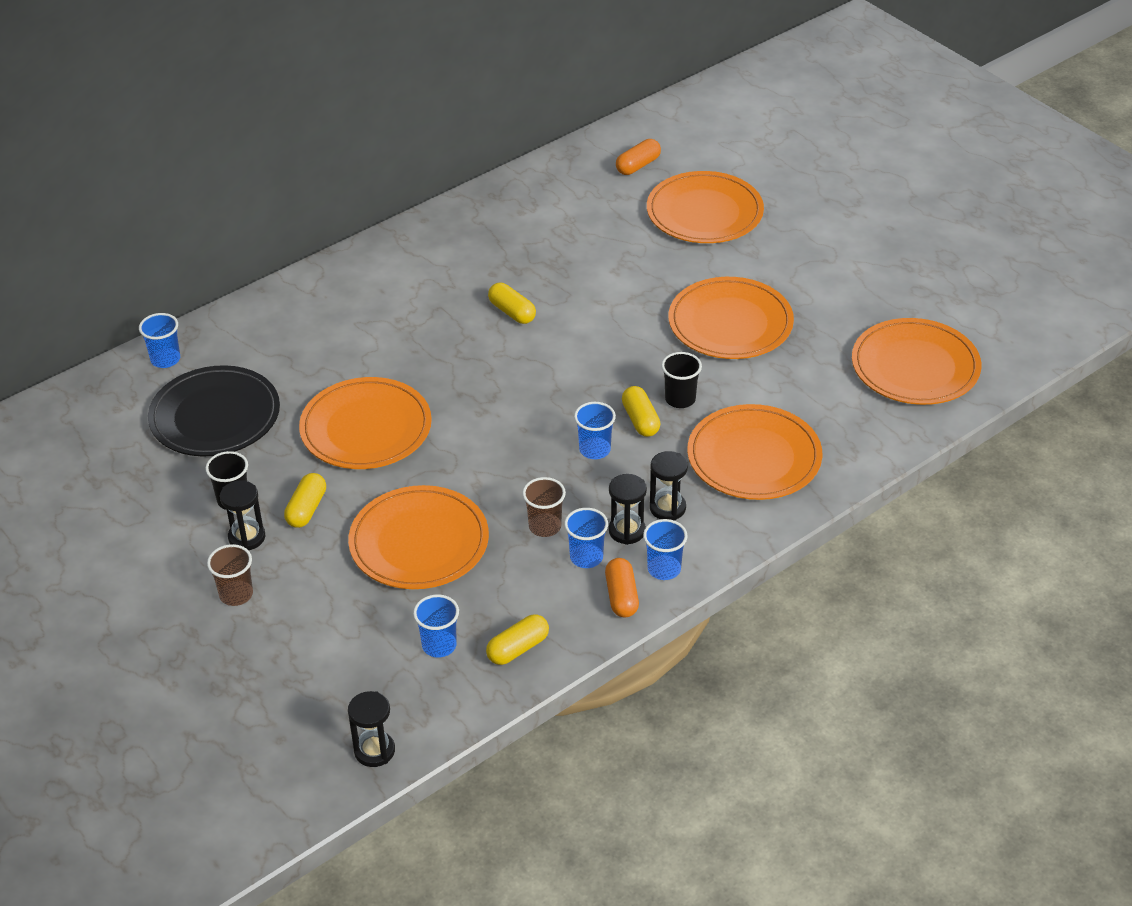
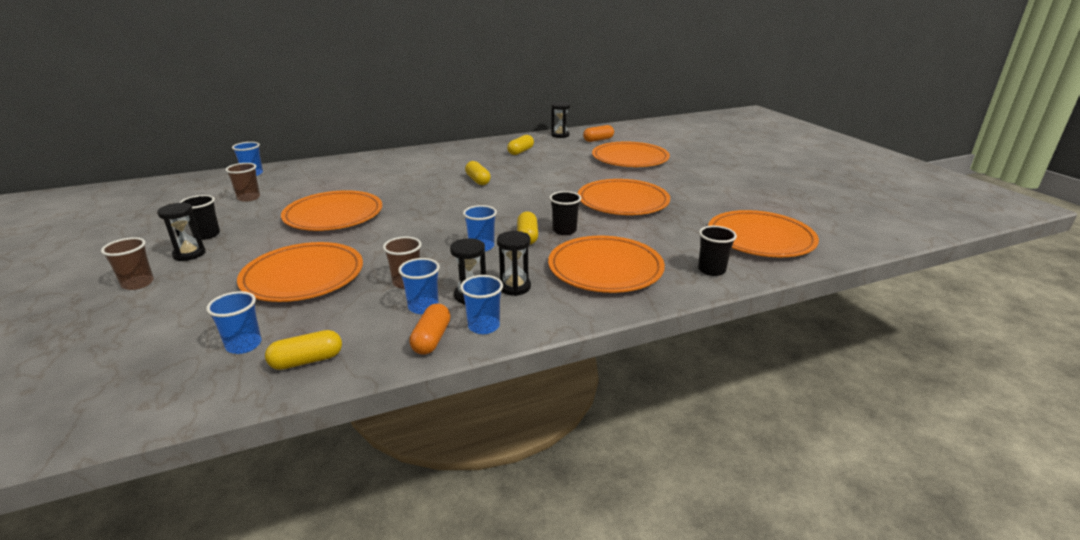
camera: 15 degrees right, 15 degrees down
black plate [148,365,280,457] -> brown cup [225,163,260,202]
yellow capsule [284,473,326,528] -> yellow capsule moved to [507,135,534,155]
black hourglass [348,691,395,767] -> black hourglass moved to [551,102,570,138]
none -> black cup [698,226,737,276]

